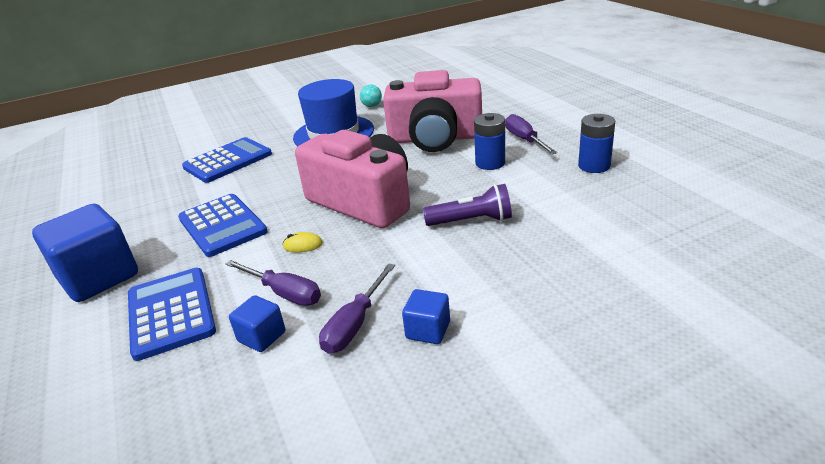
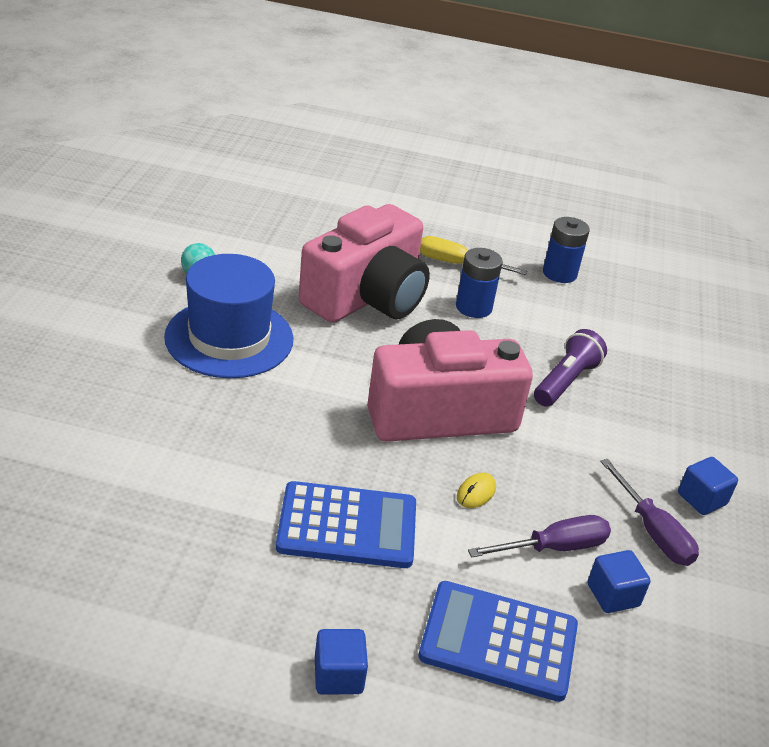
camera: 60 degrees left, 5 degrees up
blue cube [32,204,138,302] -> blue cube [315,629,368,695], size x0.48
blue calculator [182,137,272,183] -> none
purple screwdriver [505,114,557,154] -> yellow screwdriver [420,236,527,275]

